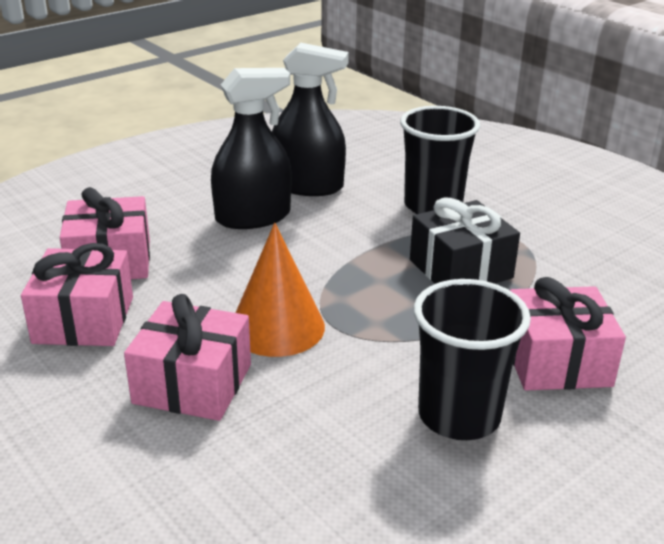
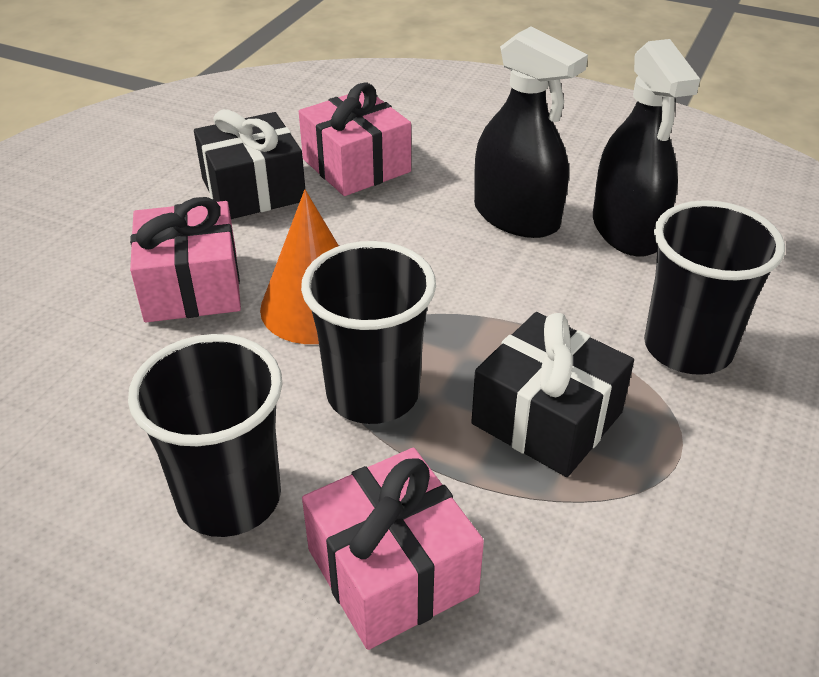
camera: 65 degrees right, 10 degrees up
pink gift [21,243,133,346] -> black gift [194,109,305,219]
none -> black cup [301,241,436,424]

